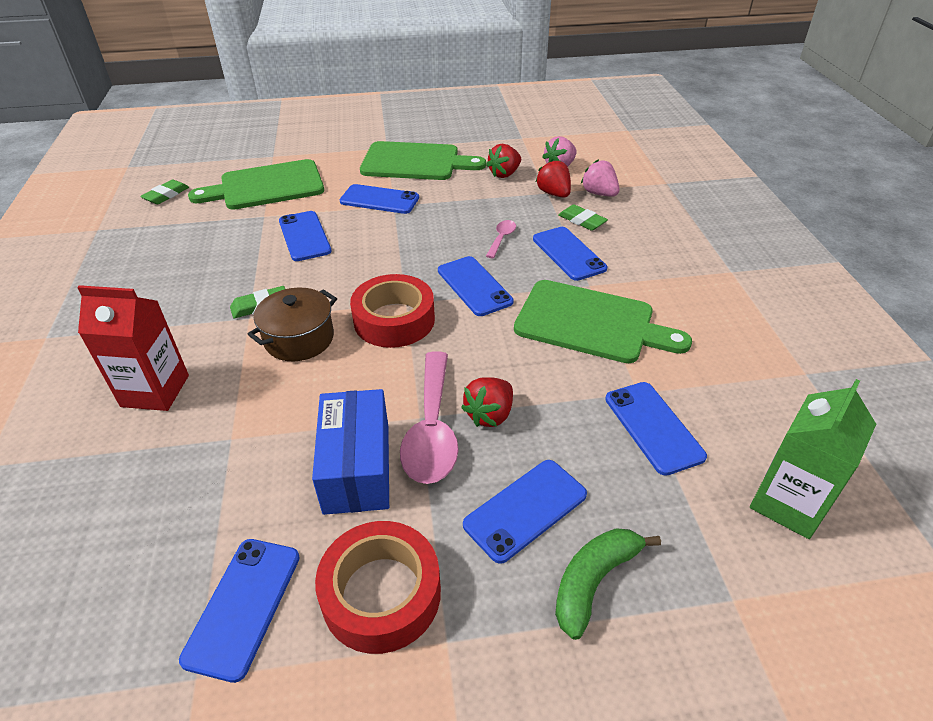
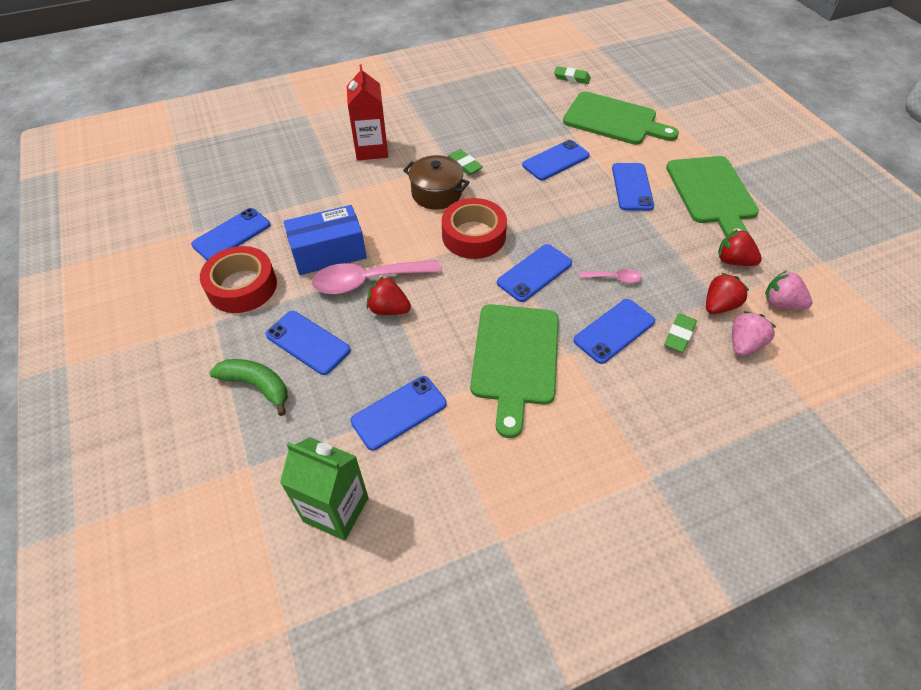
camera: 75 degrees right, 10 degrees up
blue phone [179,539,300,683] -> blue phone turned 45 degrees counterclockwise [191,208,270,260]
green cutting board [188,159,324,210] -> green cutting board turned 150 degrees clockwise [563,92,679,145]

